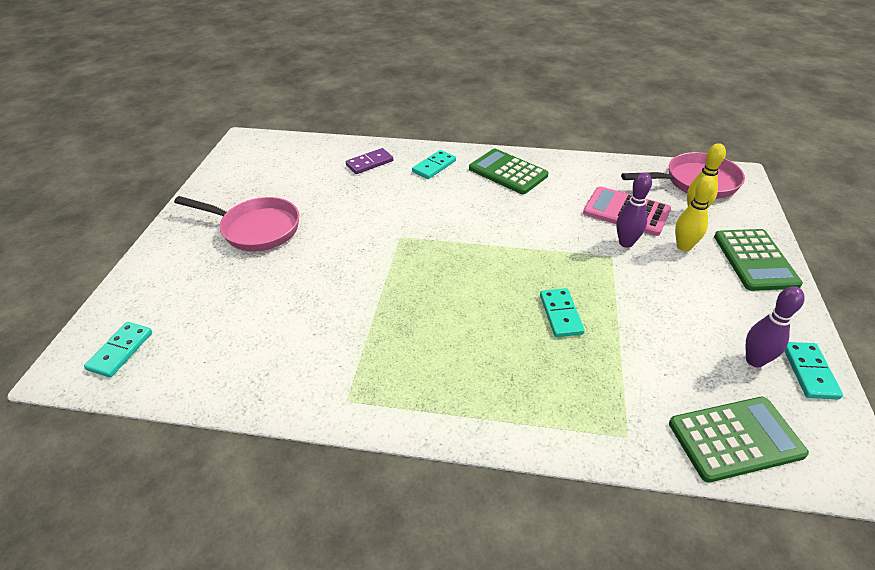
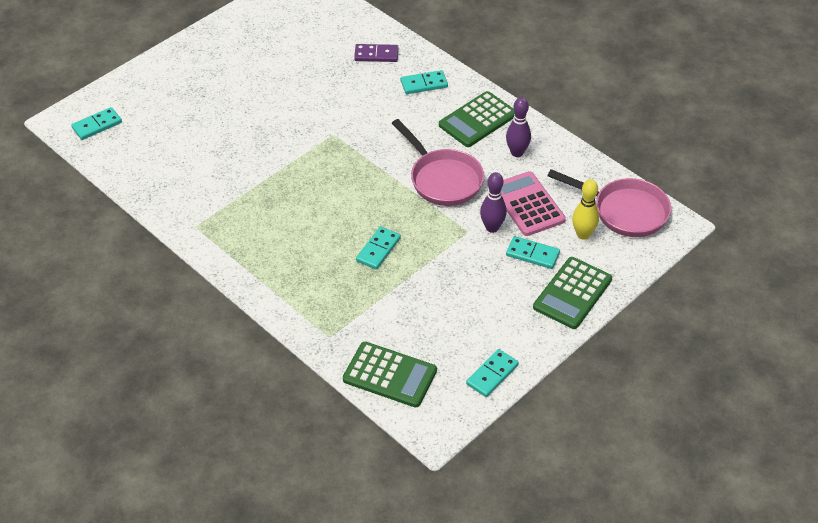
camera: 35 degrees right, 5 degrees up
pink pan [174,196,299,251] -> pink pan moved to [392,119,484,206]
green calculator [469,149,548,194] -> green calculator turned 120 degrees counterclockwise [439,91,515,147]
yellow bowling pin [675,176,716,251] -> turquoise domino [506,236,560,269]
purple bowling pin [746,286,805,367] -> purple bowling pin moved to [506,97,531,157]

